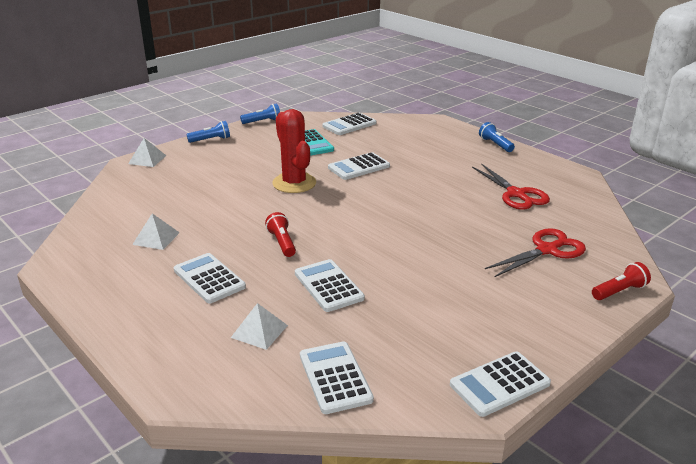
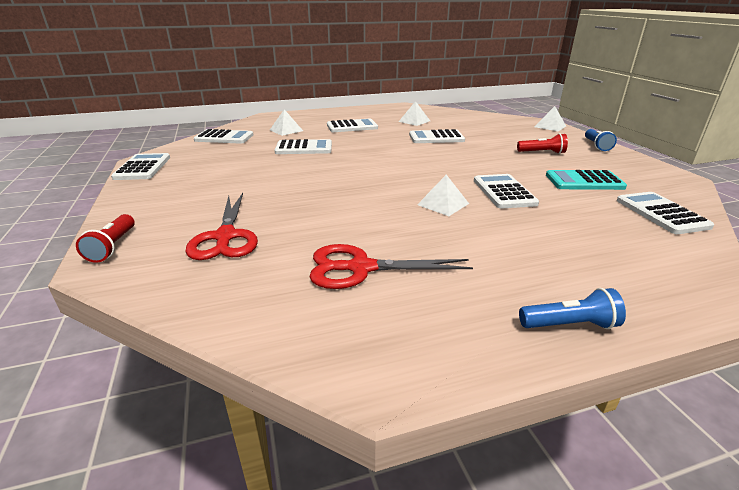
camera: 115 degrees right, 0 degrees up
blue flashlight [240,103,280,124] -> none
red flashlight [265,212,296,257] -> red flashlight moved to [517,133,568,154]
red cactus [272,109,316,193] -> none
none -> white calculator [409,129,465,143]
none -> white pyramid [417,175,469,216]

